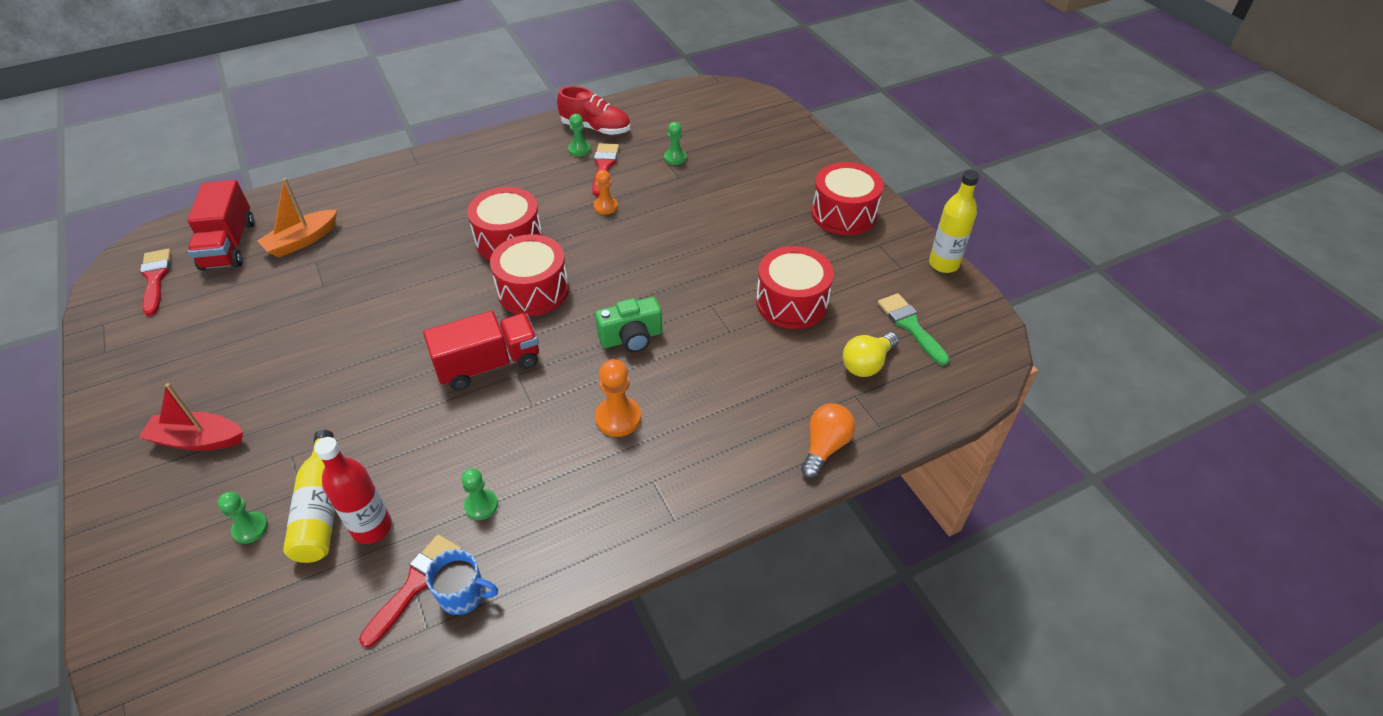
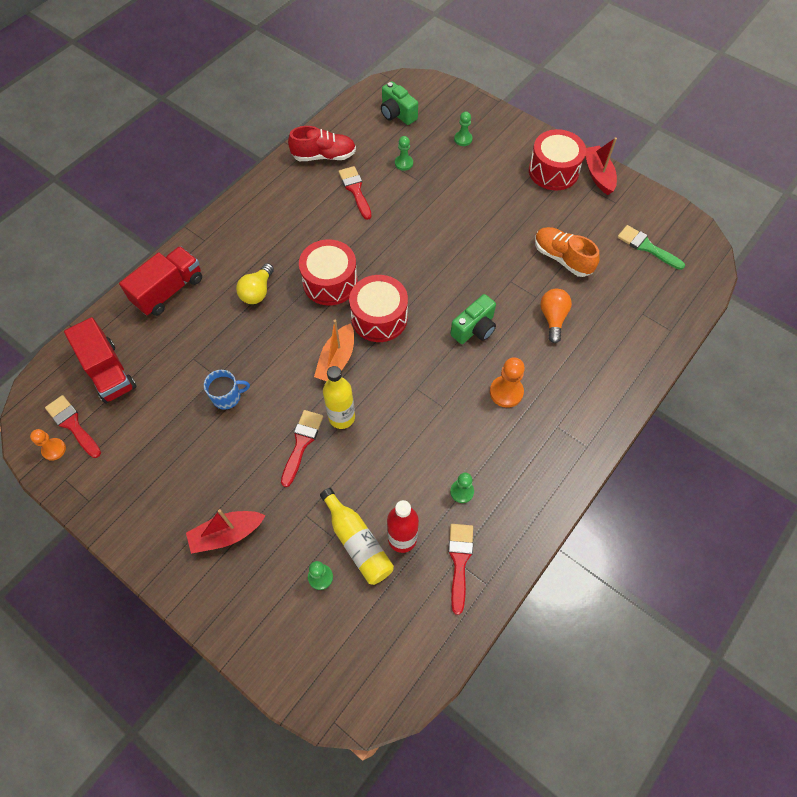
camera: 25 degrees left, 15 degrees up
orange boat [257,178,337,257] -> orange boat moved to [314,320,354,381]
red truck [423,311,539,391] -> red truck moved to [119,246,202,316]
blue mug [426,549,498,615] -> blue mug moved to [204,370,250,410]
green pawn [568,114,591,156] -> green pawn moved to [454,112,473,146]
orange pawn [594,170,618,215] -> orange pawn moved to [30,429,66,461]
red drum [756,246,834,329] -> orange shoe [535,227,600,277]
orange light bulb [801,403,855,478] -> orange light bulb moved to [540,289,572,343]
yellow light bulb [843,333,899,377] -> yellow light bulb moved to [236,263,274,304]
yellow bottle [929,170,979,273] -> yellow bottle moved to [323,366,355,429]
none -> red brush [281,410,323,487]
none -> green camera [381,81,418,125]
none -> red boat [585,137,617,195]

